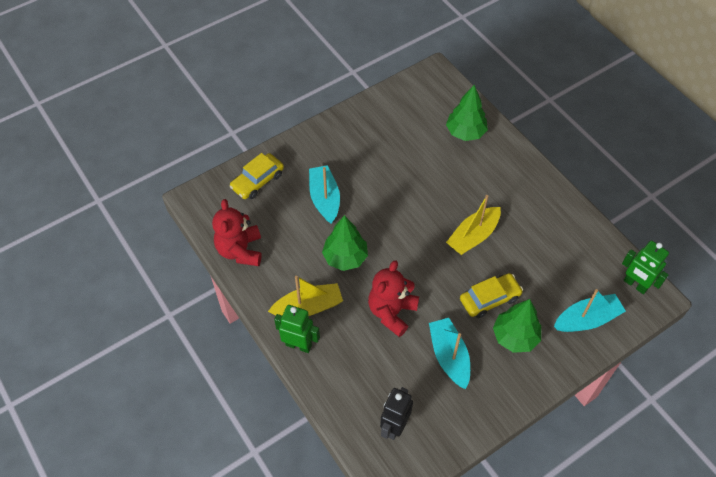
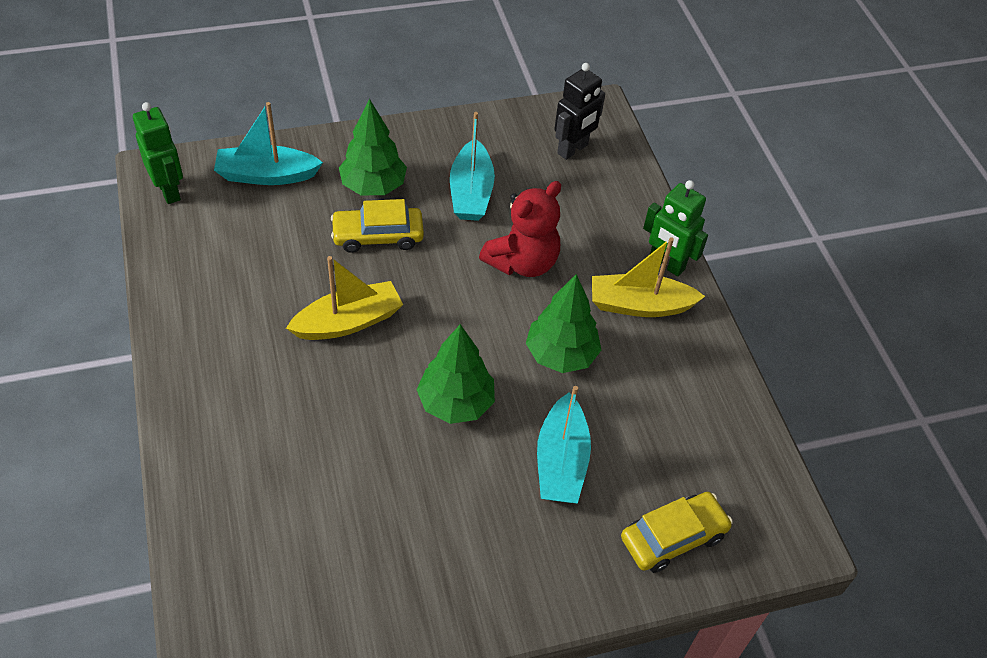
camera: 165 degrees left, 5 degrees down
red teddy bear [212,199,262,266] -> none
green tree [446,85,488,141] -> green tree moved to [417,324,495,424]

